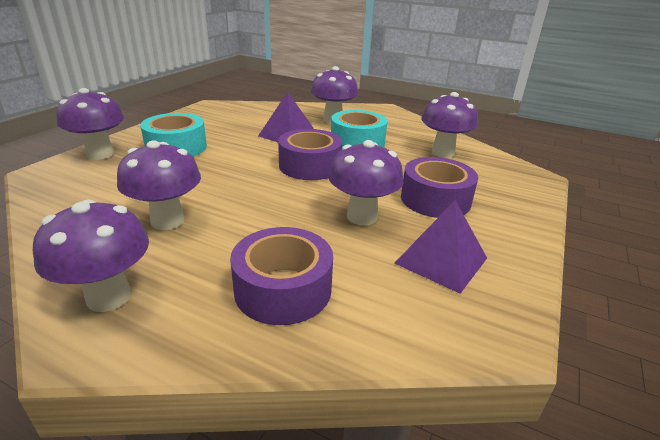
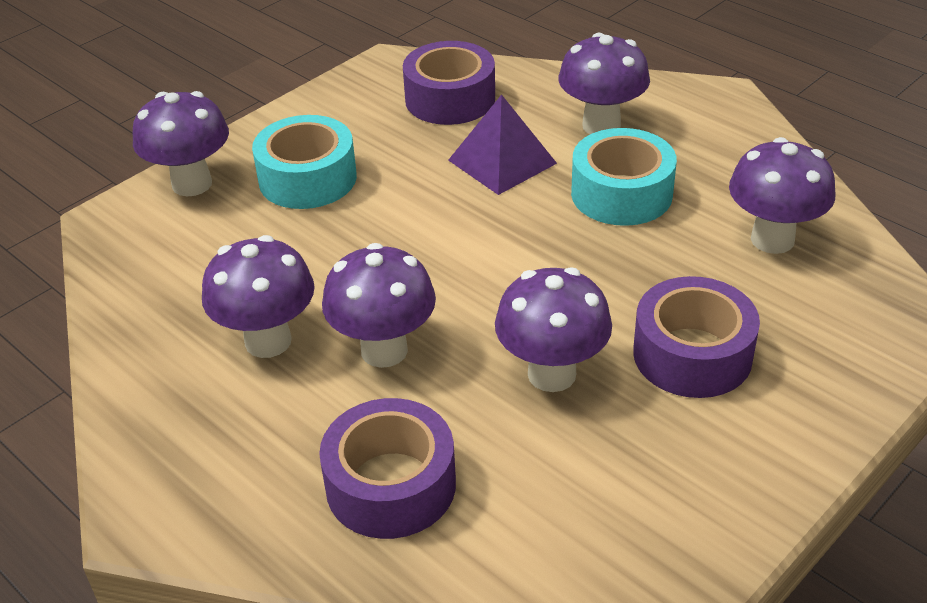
camera: 20 degrees right, 10 degrees up
purple mushroom [33,200,149,312] -> purple mushroom moved to [322,243,436,368]
purple tape [278,129,342,180] -> purple tape moved to [403,41,495,125]
purple pyramid [395,200,487,294] -> none

